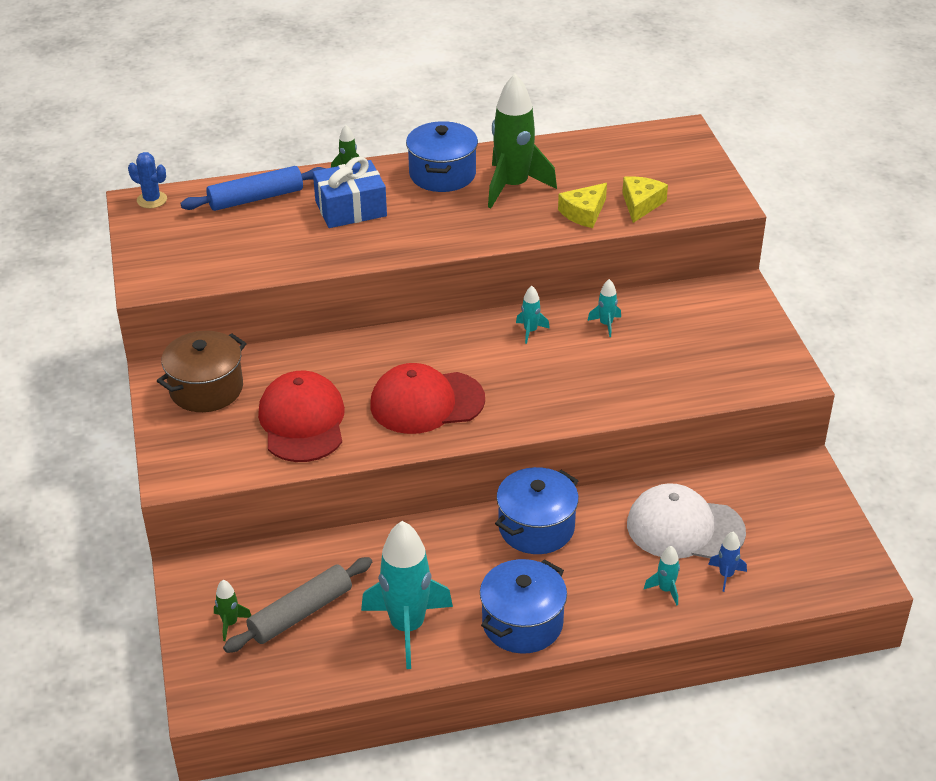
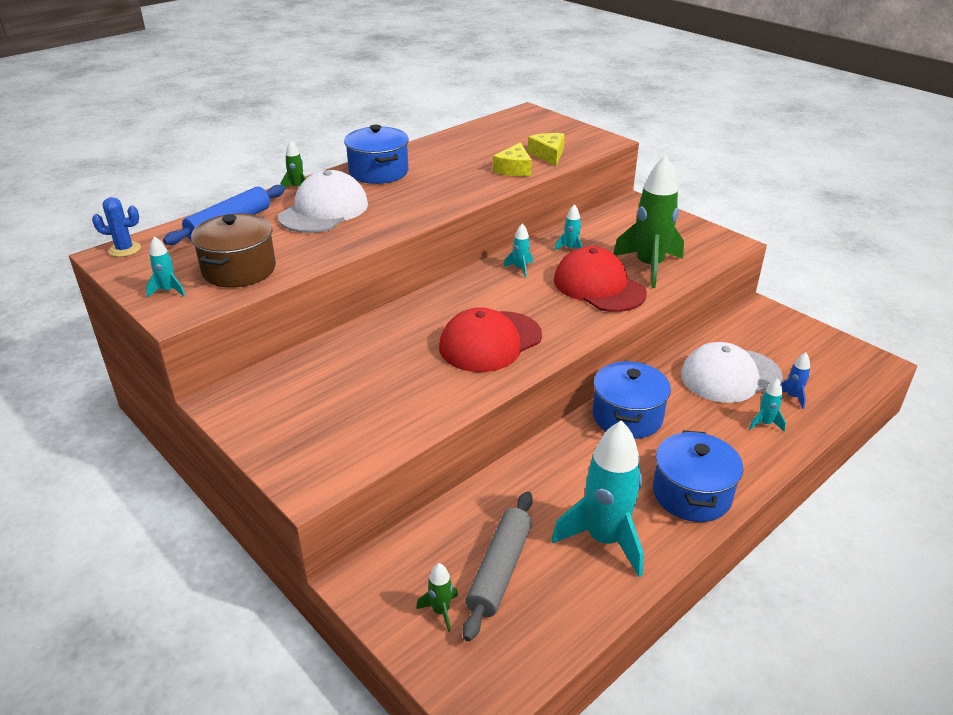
camera: 30 degrees left, 5 degrees down
brown pot [157,331,247,412] -> brown pot moved to [191,213,276,288]
red cap [258,371,345,462] -> red cap moved to [554,246,647,312]
blue gift [313,157,387,228] -> white cap [278,170,368,233]
green rocket [488,74,557,208] -> green rocket moved to [613,155,684,288]
none -> turquoise rocket [146,236,185,297]

